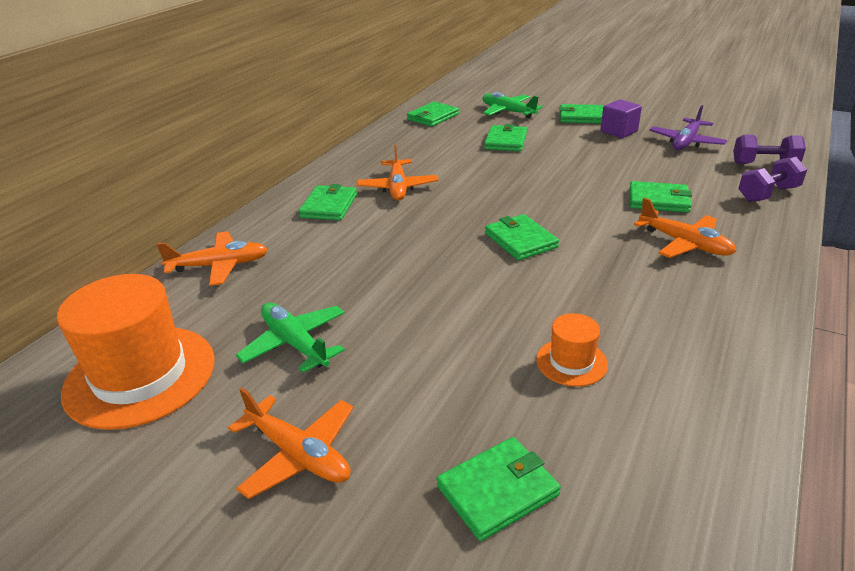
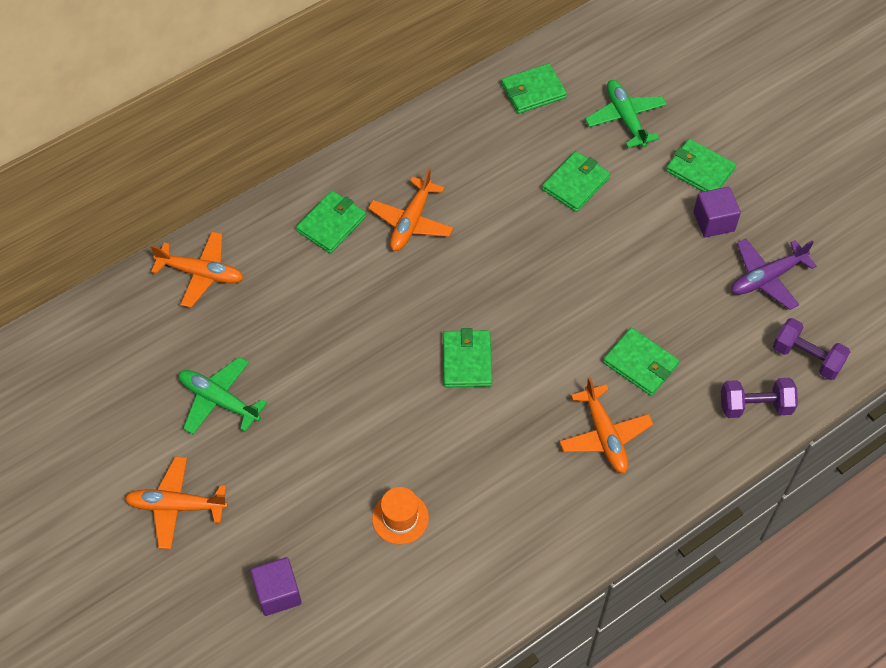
camera: 25 degrees right, 25 degrees up
orange hat [57,274,215,430] -> none
orange plane [228,387,353,499] -> orange plane turned 120 degrees clockwise [125,457,228,549]
green plane [236,303,345,373] -> green plane turned 45 degrees counterclockwise [179,357,267,434]
green wallet [437,437,561,541] -> purple cube [250,557,301,616]

